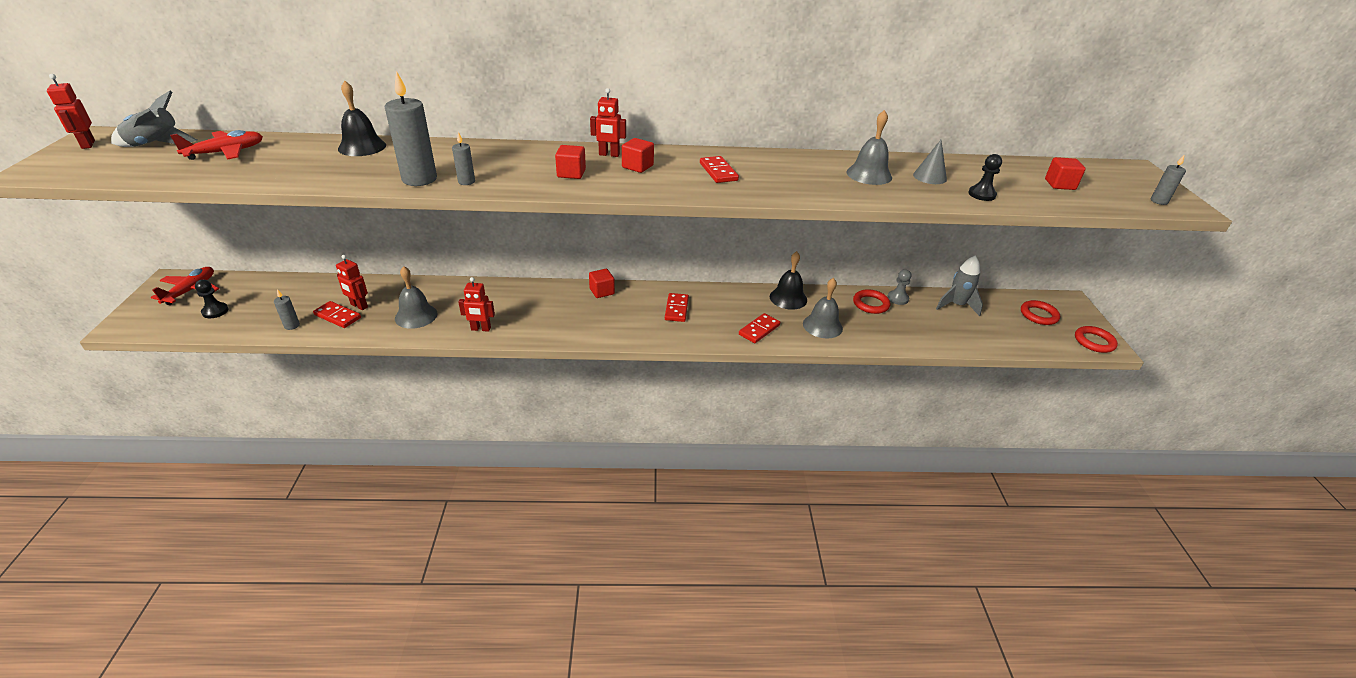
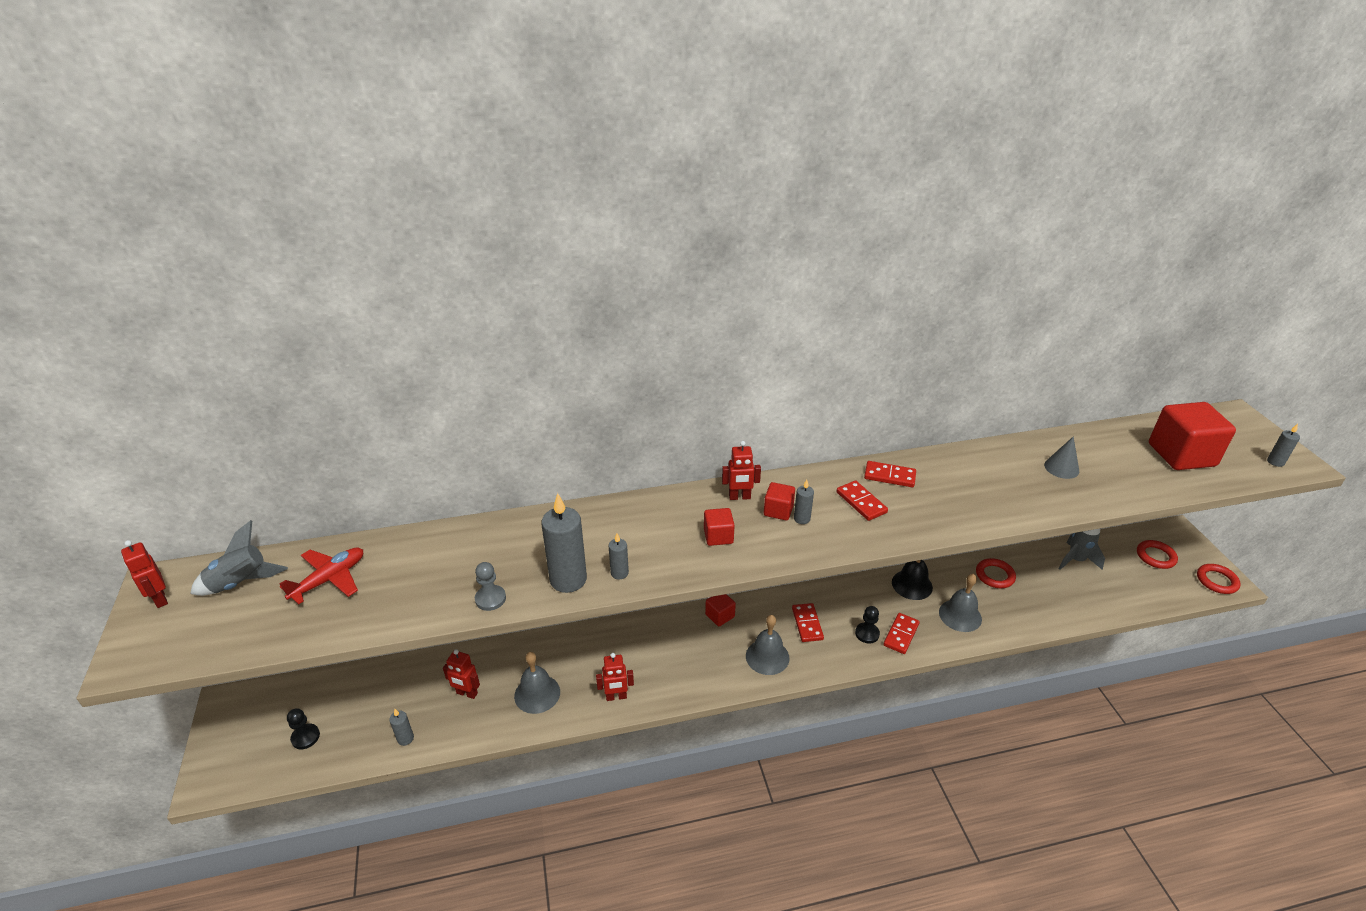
camera: 10 degrees left, 0 degrees up
red plane [151,267,219,305] -> none
red domino [313,301,361,328] -> red domino moved to [864,461,916,487]
black bell [338,81,386,156] -> none
grey bell [846,110,892,185] -> grey bell moved to [746,615,790,675]
grey pawn [887,269,911,305] -> grey pawn moved to [475,562,506,611]
black pawn [968,154,1002,201] -> black pawn moved to [855,606,880,644]
red cube [1045,157,1086,190] -> red cube [1149,402,1236,470], size x2.03
none -> grey candle [794,480,814,524]

